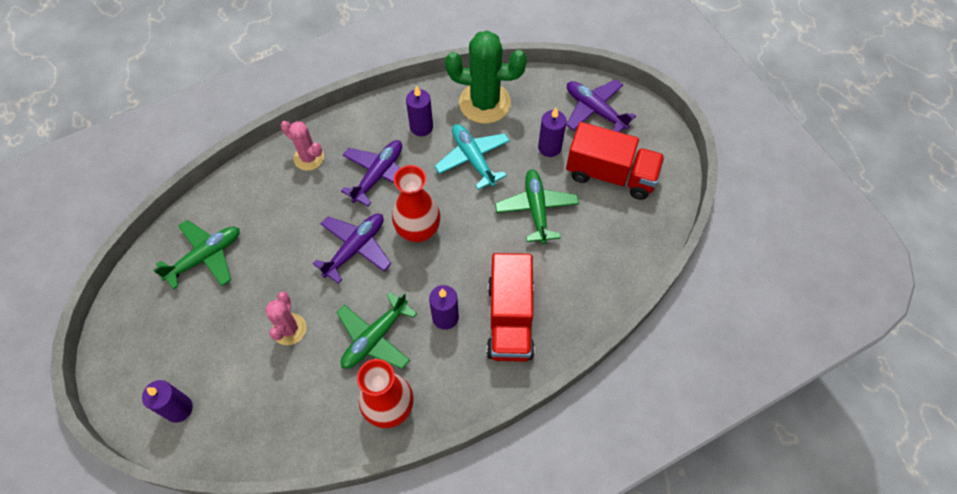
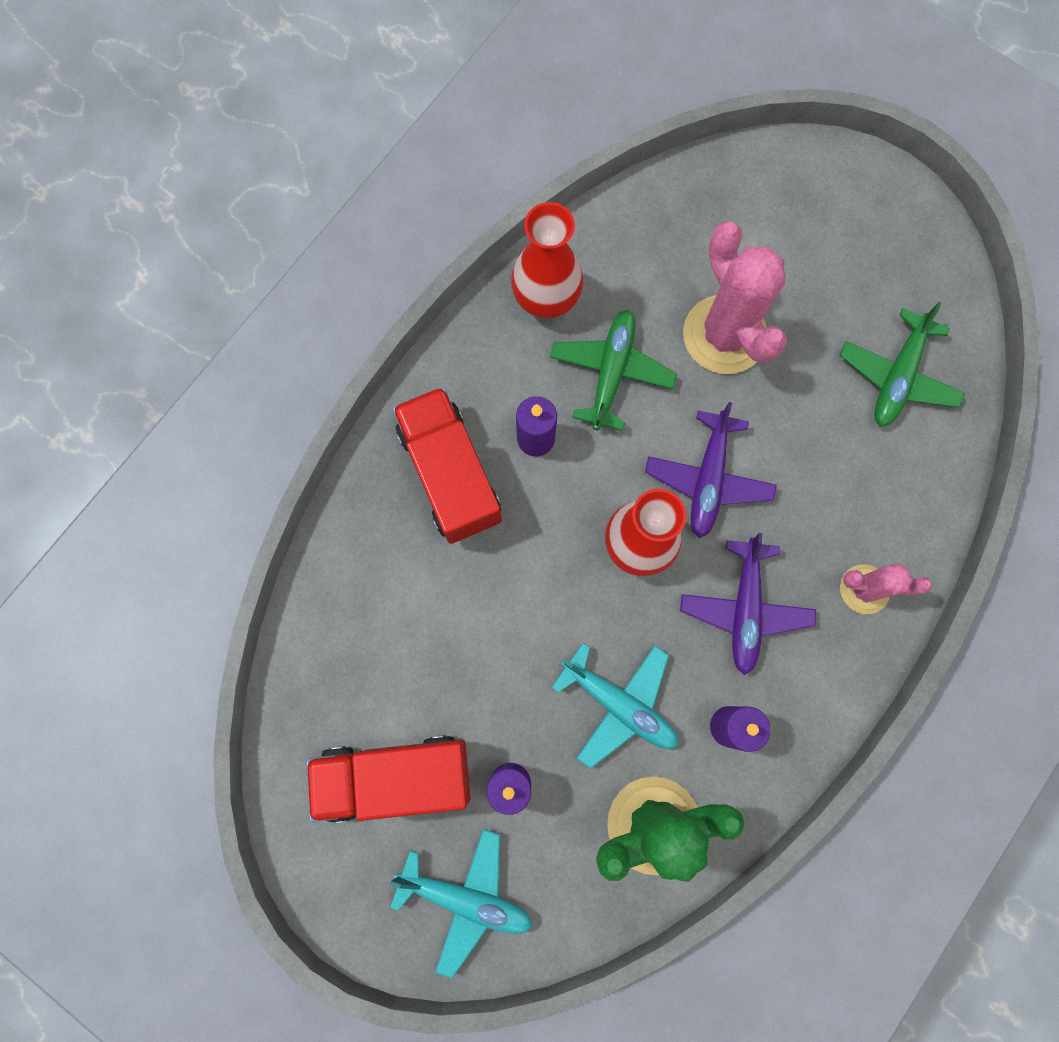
camera: 155 degrees right, 15 degrees up
purple candle [142,380,193,423] -> none
pink cactus [265,292,306,345] -> pink cactus [683,222,787,374], size x1.78
green plane [495,169,579,244] -> none
purple plane [566,80,636,132] -> turquoise plane [389,829,533,979]

